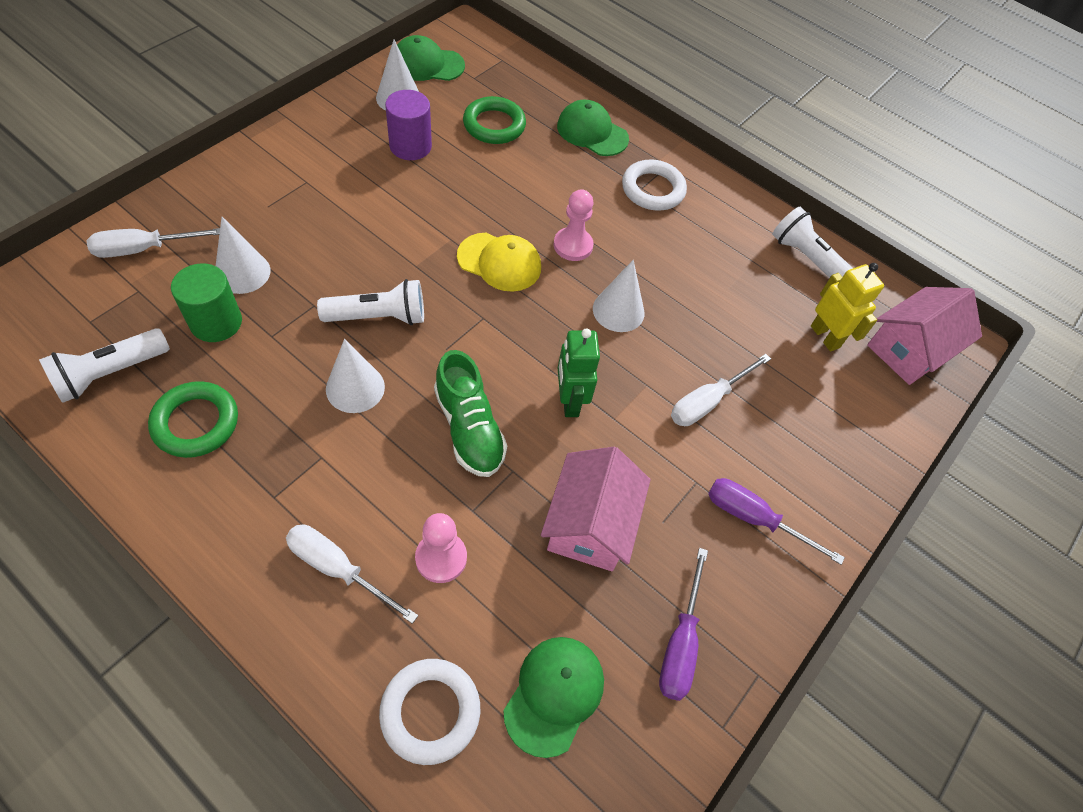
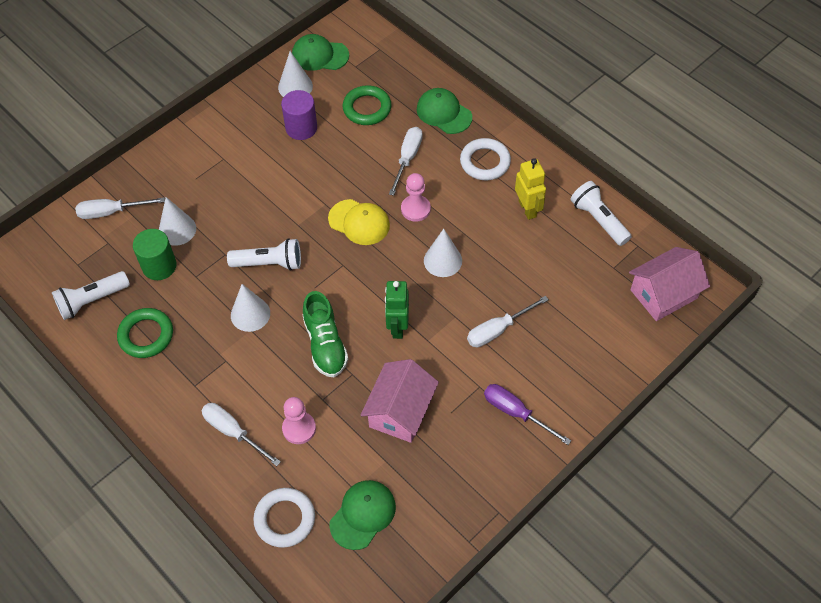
camera: 15 degrees right, 0 degrees up
purple screwdriver [659,548,708,701] -> none
yellow robot [811,263,884,352] -> yellow robot moved to [515,158,546,220]
none -> white screwdriver [389,127,423,196]

